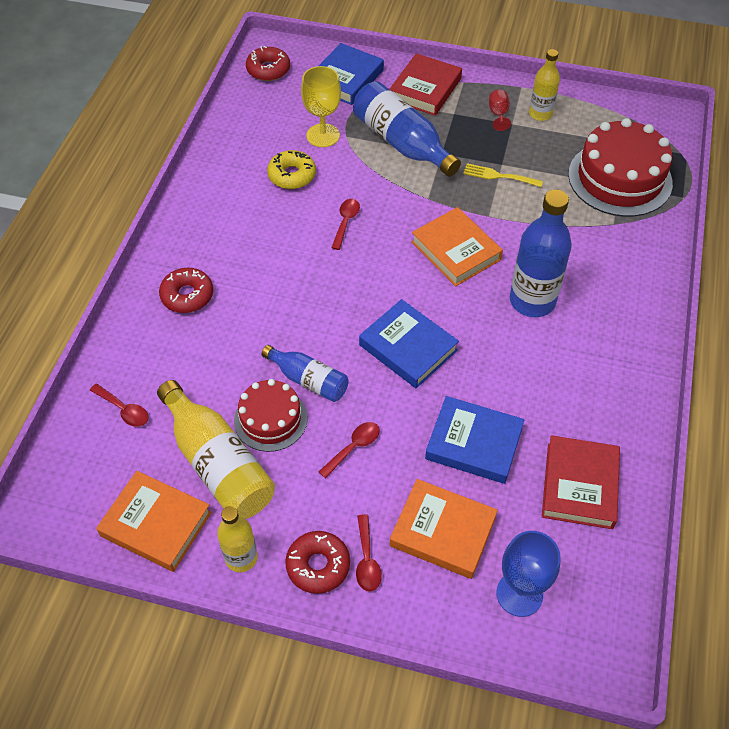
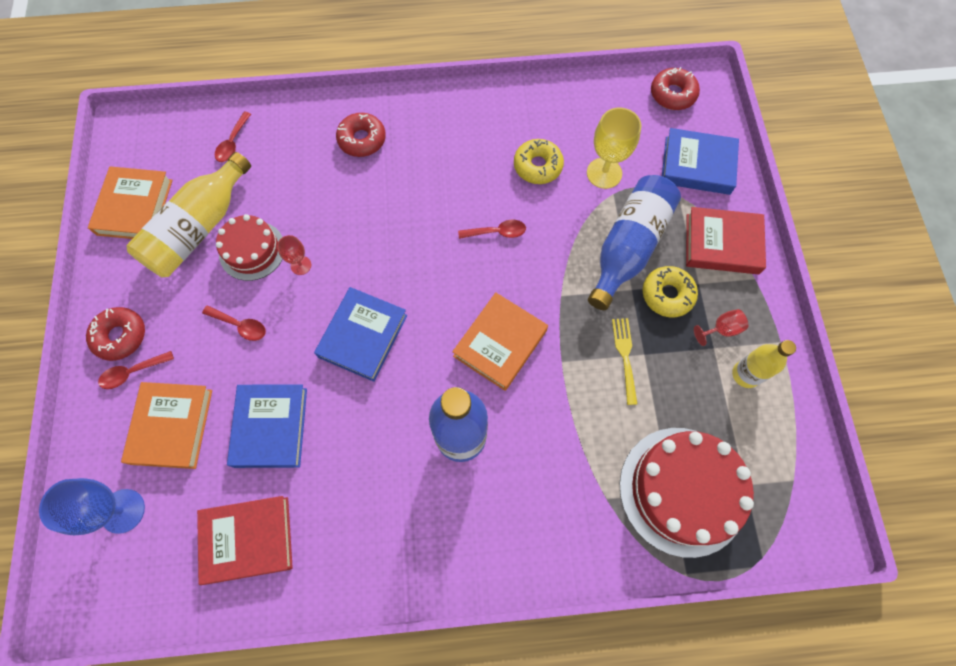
camera: 70 degrees right, 15 degrees up
yellow bottle [217,506,258,572] -> none
blue bottle [262,345,349,402] -> red goblet [277,235,311,275]
none -> yellow donut [643,266,698,317]

